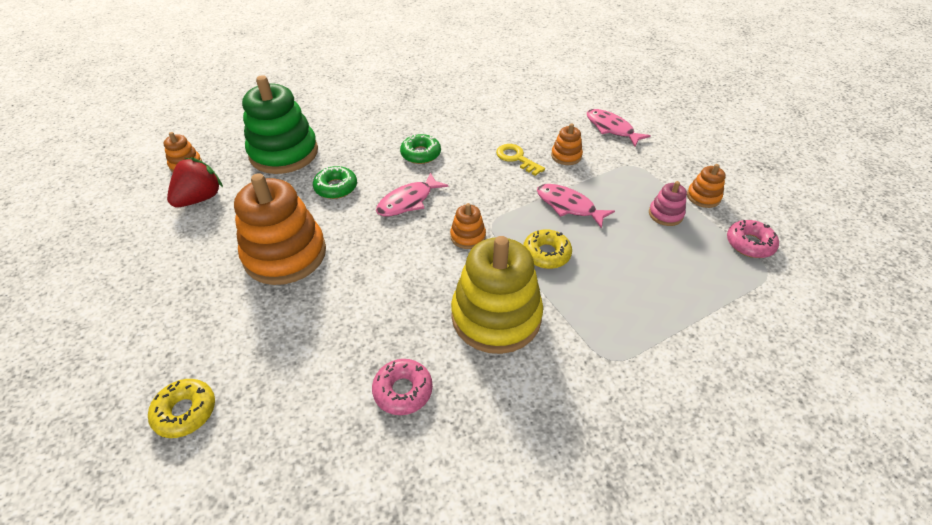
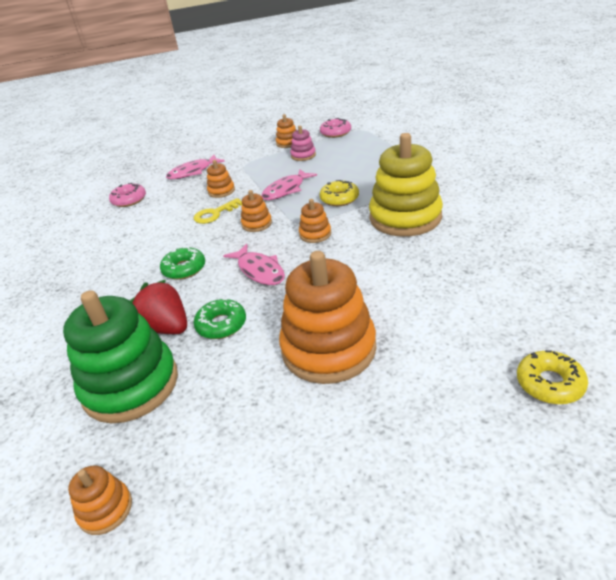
camera: 80 degrees left, 10 degrees down
red strawberry [167,157,223,207] -> red strawberry moved to [130,280,187,334]
pink donut [372,359,433,415] -> pink donut moved to [109,183,146,207]
none -> orange stacking toy [241,190,272,232]

